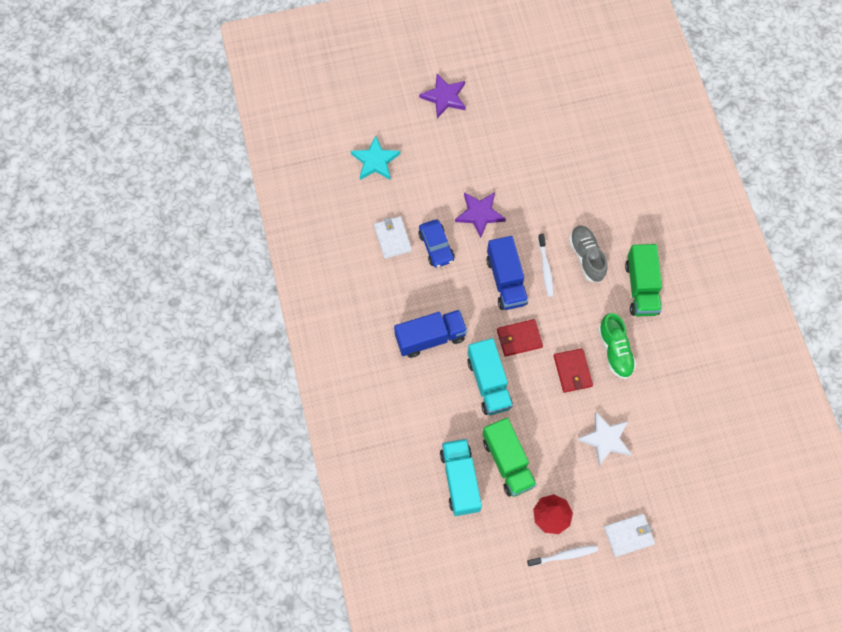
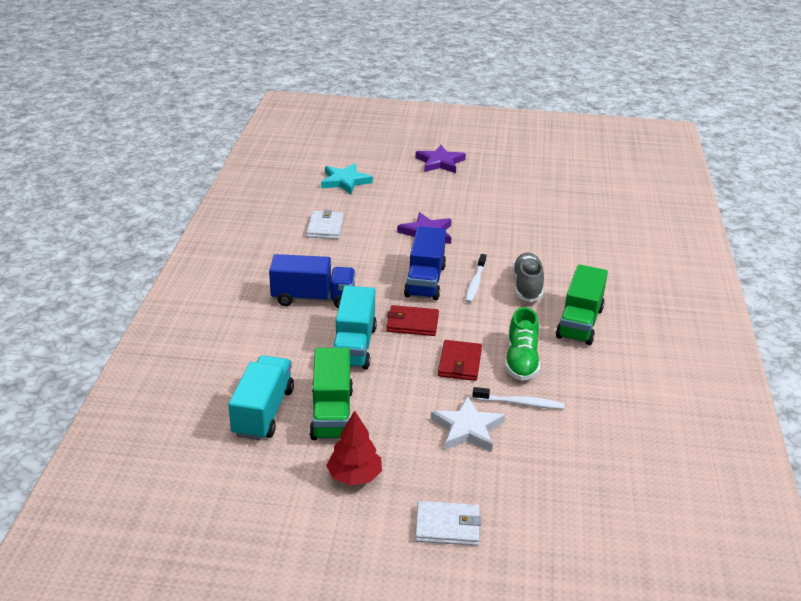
camera: 20 degrees right, 35 degrees down
blue car [418,219,455,268] -> none
white toothbrush [527,545,598,567] -> white toothbrush moved to [472,387,564,409]

